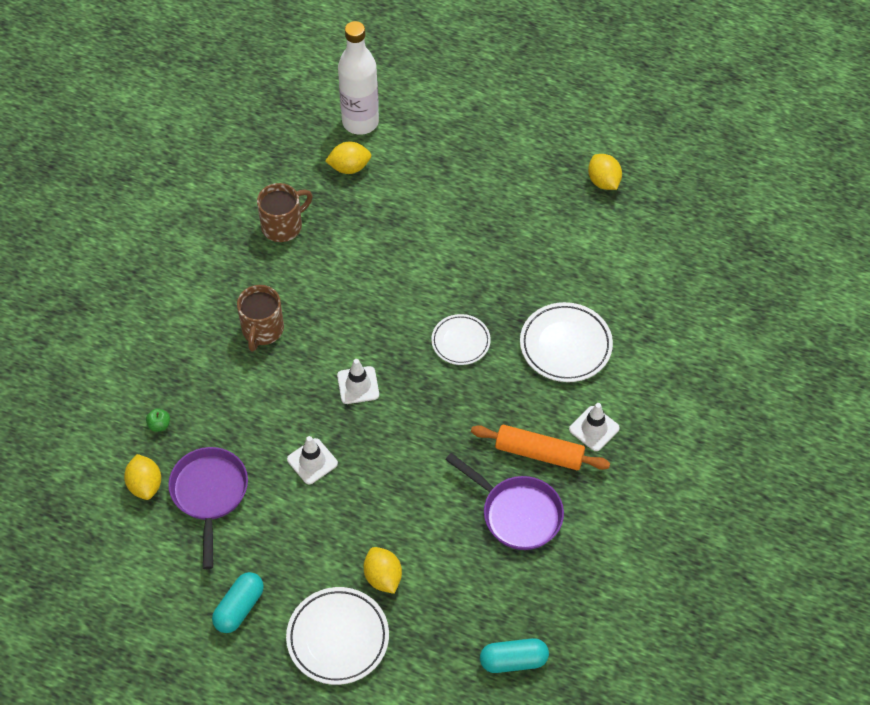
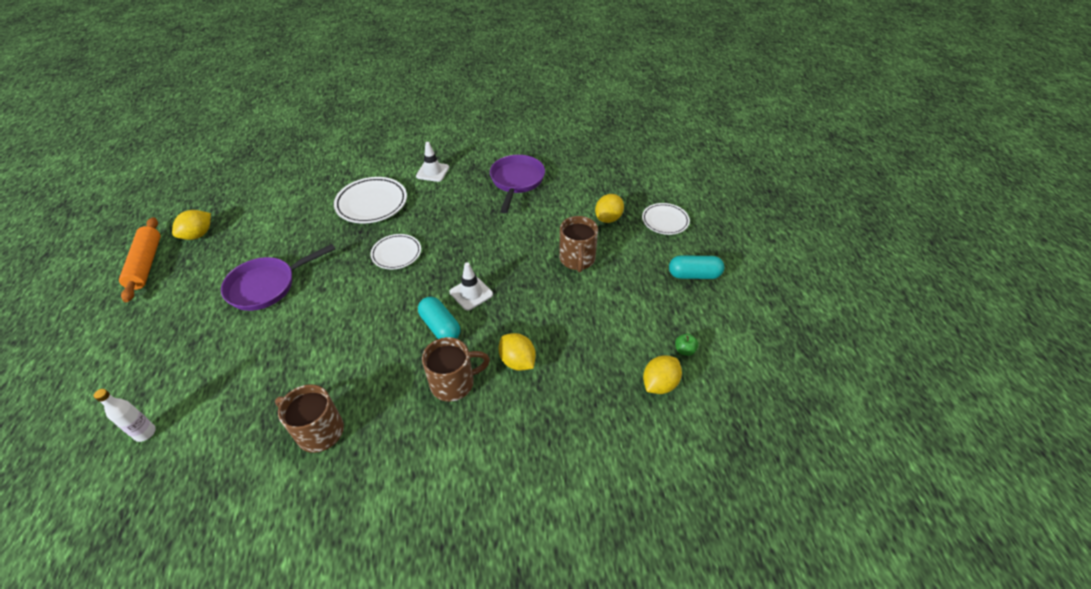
camera: 120 degrees left, 10 degrees down
green apple [146,408,170,432] -> green apple moved to [675,334,699,356]
purple pan [168,447,248,569] -> purple pan moved to [221,244,335,311]
white plate [286,587,389,685] -> white plate [642,203,690,235], size x0.64
white traffic cone [287,436,338,484] -> none
yellow lemon [325,142,371,174] -> yellow lemon moved to [499,333,536,371]
white bottle [338,21,379,135] -> white bottle [94,389,156,442], size x0.47
orange rolling pin [471,425,610,470] -> orange rolling pin moved to [119,217,161,302]
turquoise capsule [480,638,549,673] -> turquoise capsule moved to [418,296,460,339]
none -> brown mug [559,216,598,272]

